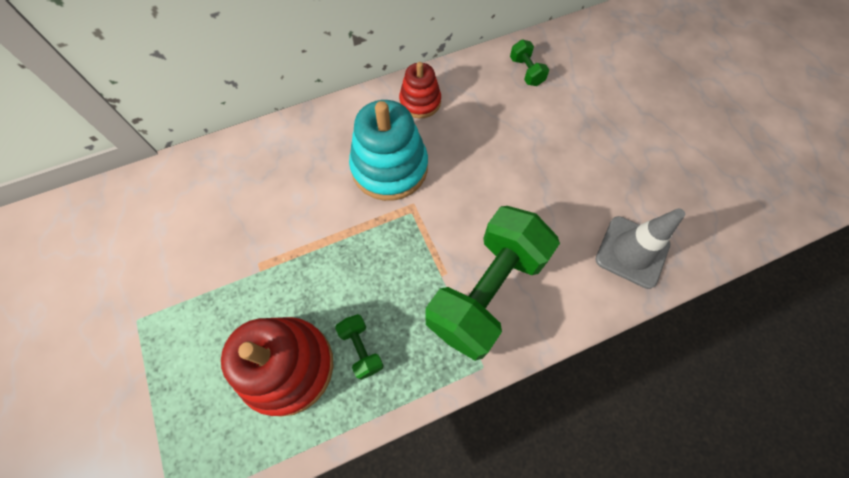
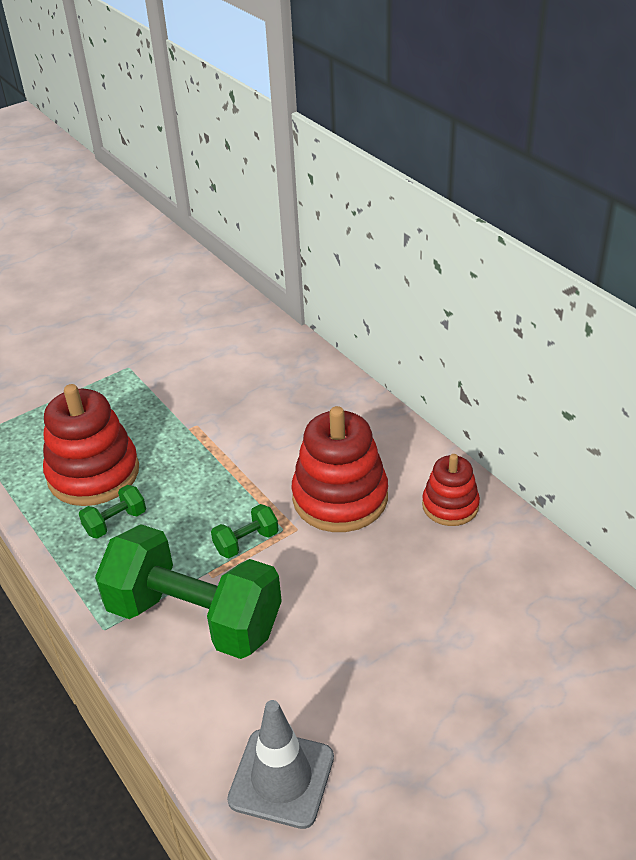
camera: 80 degrees right, 25 degrees down
turquoise stacking toy [349,100,428,201] -> red stacking toy [291,406,388,532]
green dumbbell [510,40,549,86] -> green dumbbell moved to [211,504,279,558]

